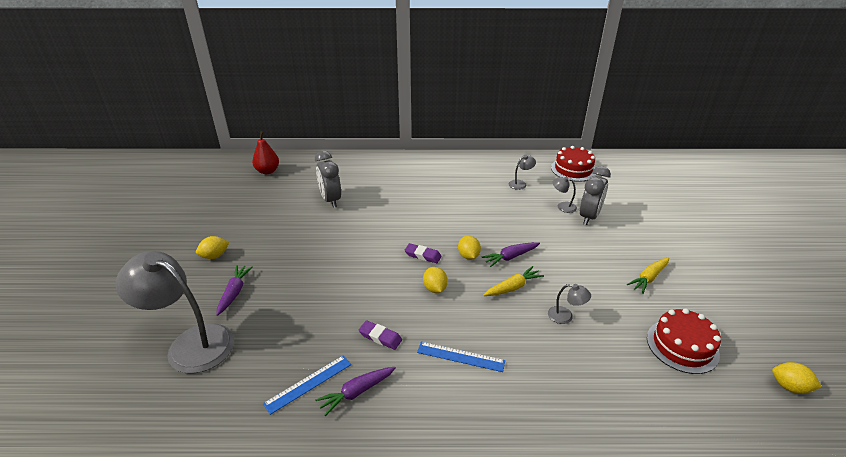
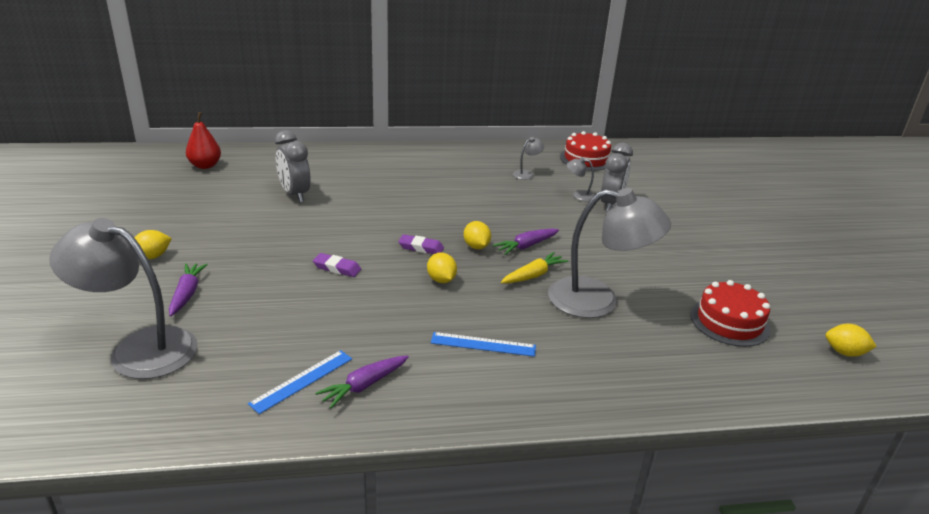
camera: 10 degrees left, 5 degrees down
purple eraser [359,320,402,350] -> purple eraser moved to [313,253,361,277]
grey lamp [548,284,591,324] -> grey lamp [548,188,671,318], size x2.42
yellow carrot [627,258,669,294] -> none

